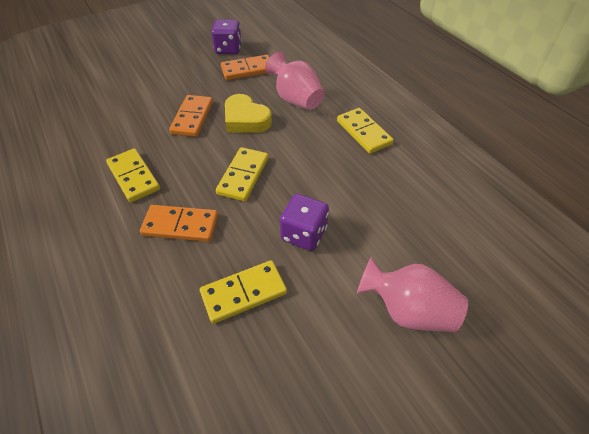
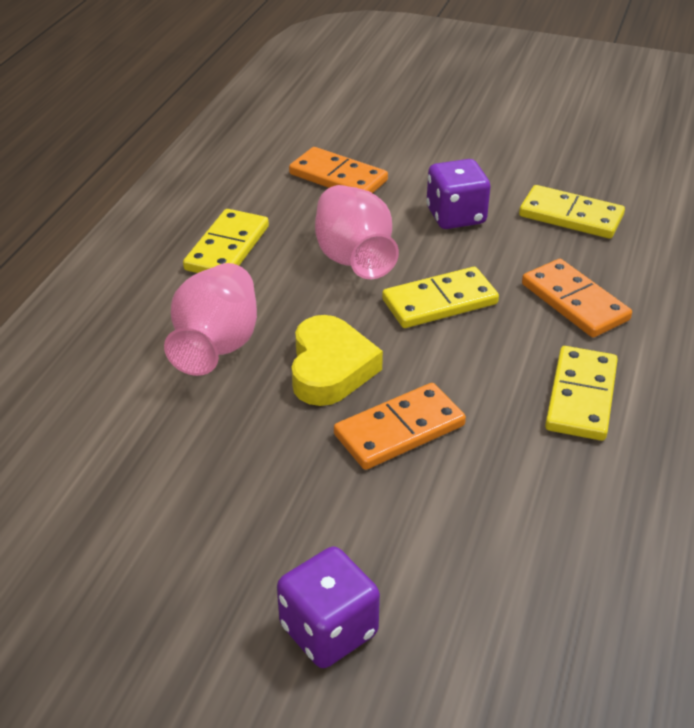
camera: 130 degrees left, 10 degrees down
purple dice [211,19,242,54] -> purple dice moved to [277,547,380,668]
orange domino [221,55,270,80] -> orange domino moved to [289,147,388,193]
pink vase [357,257,468,332] -> pink vase moved to [315,185,399,279]

